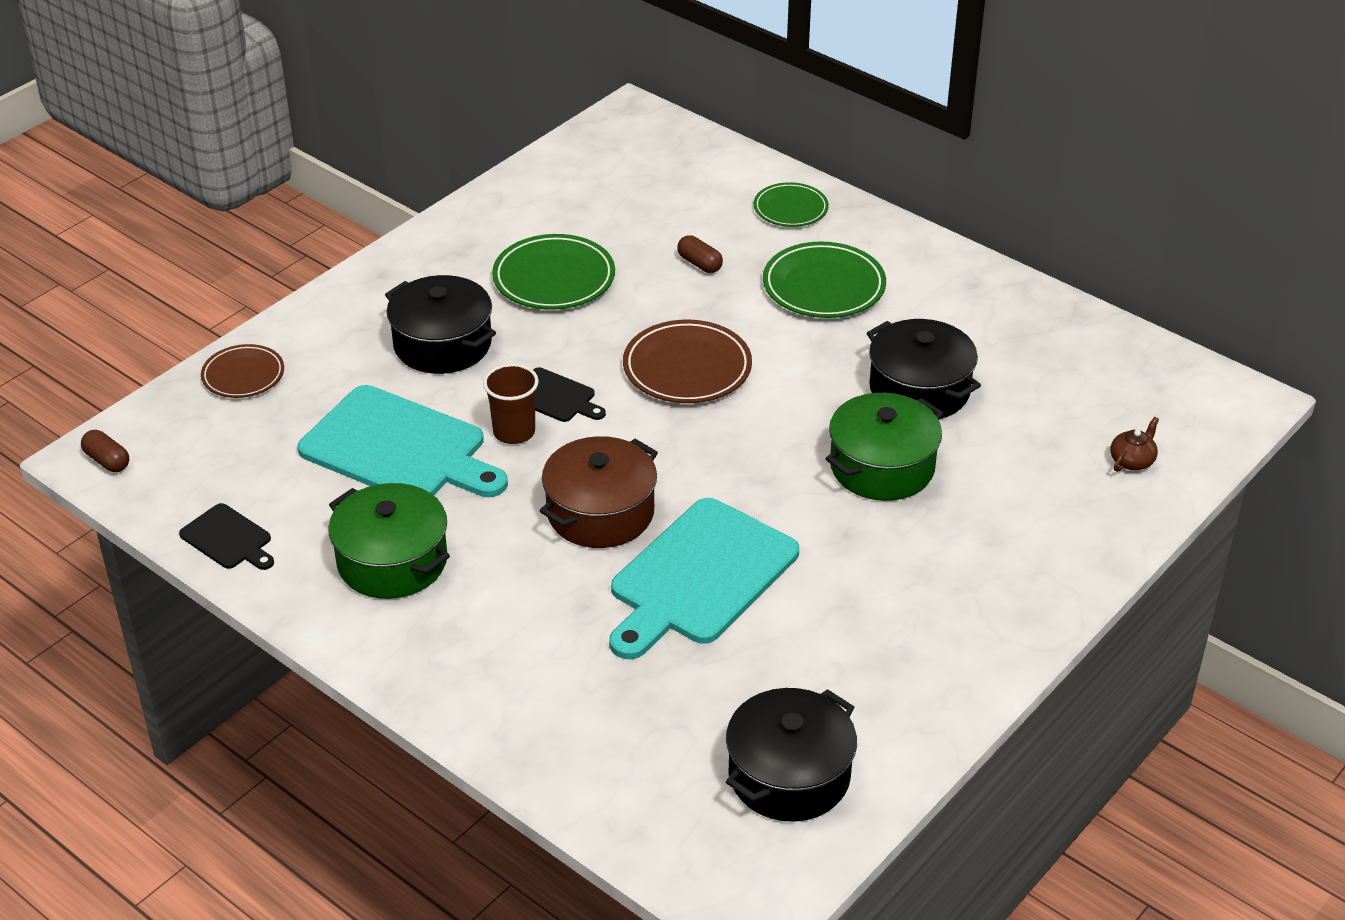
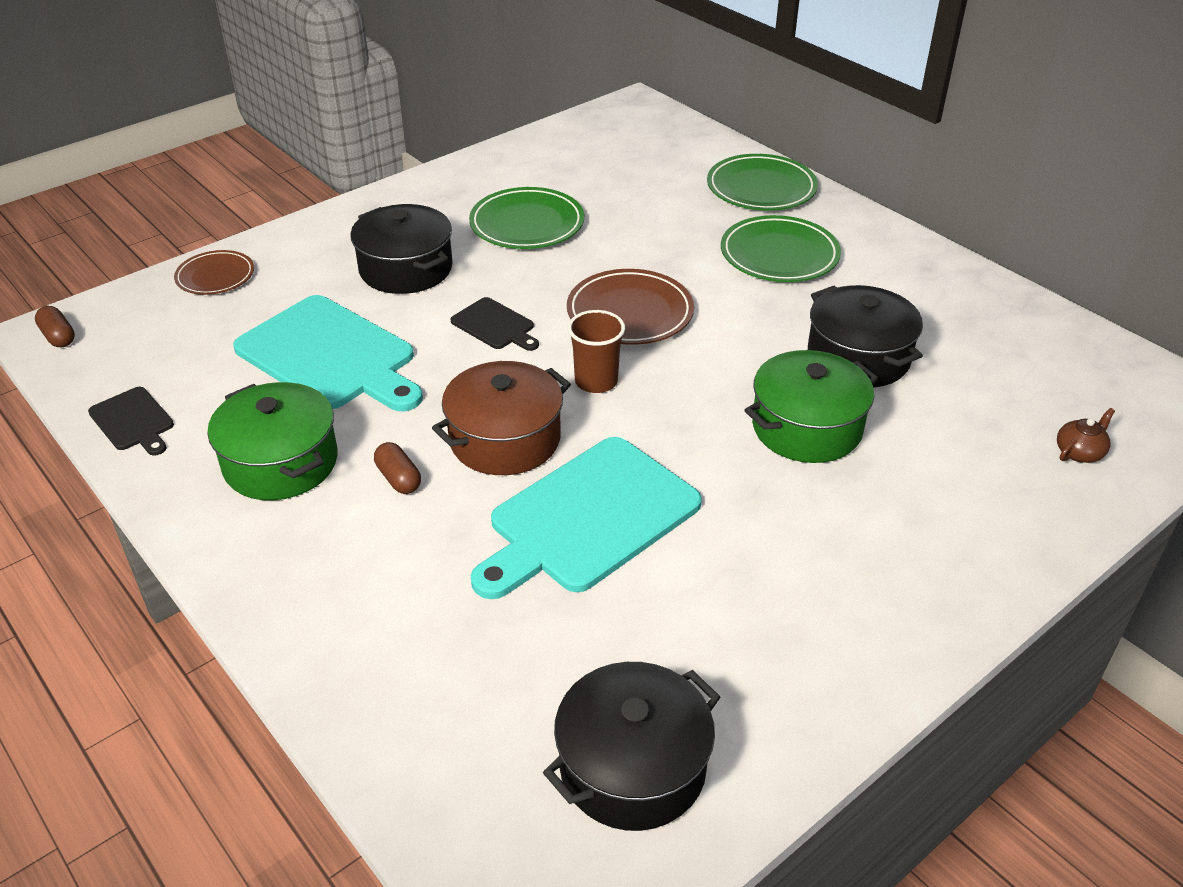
camera: 10 degrees right, 0 degrees up
brown cup [483,364,539,444] -> brown cup moved to [568,310,625,393]
brown capsule [677,235,723,273] -> brown capsule moved to [374,442,421,494]
green plate [754,182,829,227] -> green plate [707,154,818,211], size x1.57

